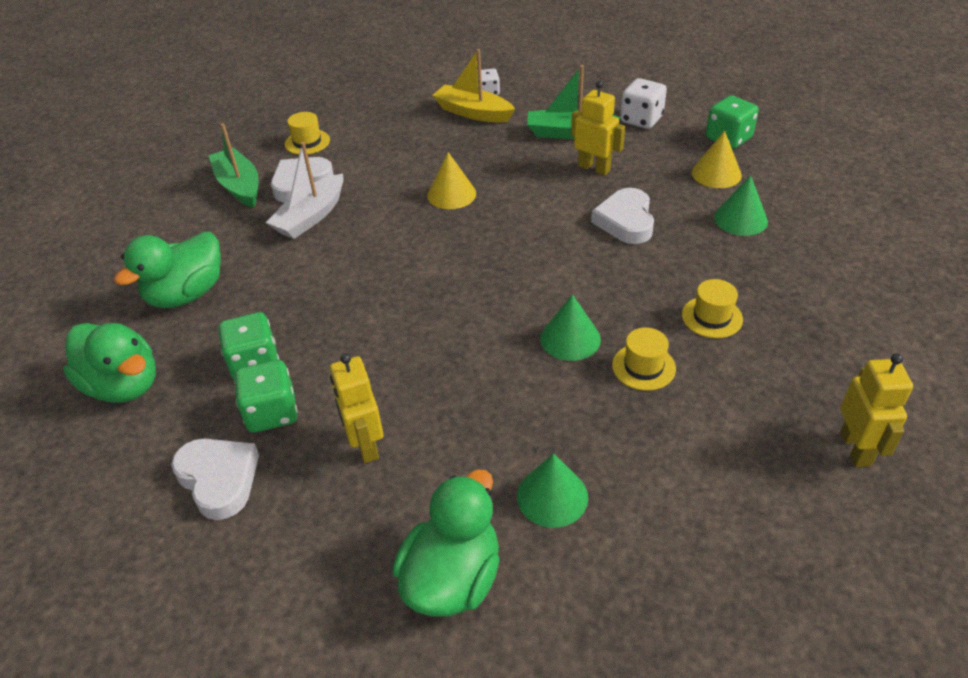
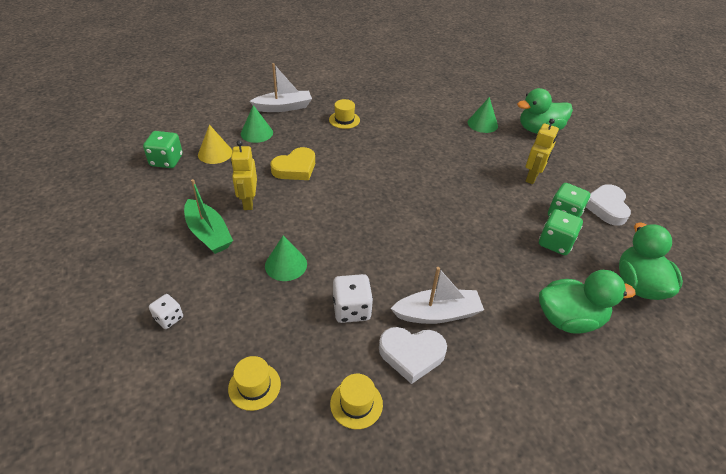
camera: 135 degrees left, 0 degrees up
green boat [209,123,259,208] -> none
yellow cone [427,152,476,209] -> none
yellow boat [432,49,515,123] -> none
green cone [540,294,601,361] -> green cone moved to [265,236,307,281]
white heart [591,188,654,244] -> yellow heart [271,147,315,180]
yellow hat [612,327,676,391] -> yellow hat moved to [228,356,281,411]
white dice [620,78,667,129] -> white dice moved to [333,274,373,323]
yellow robot [840,353,913,467] -> none
none -> white boat [249,63,312,112]

